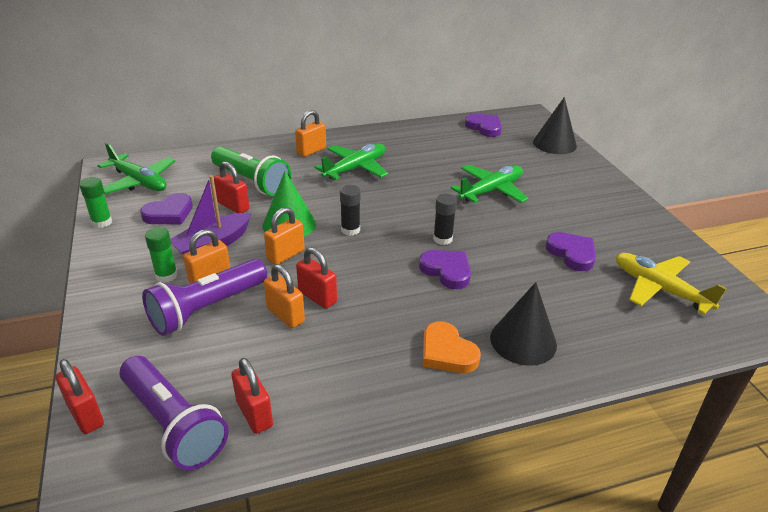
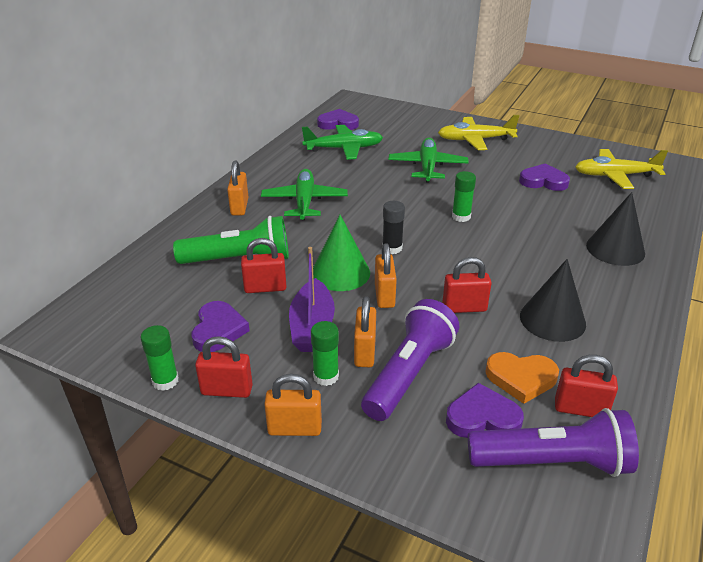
camera: 45 degrees left, 0 degrees up
red padlock [56,359,104,434] -> red padlock moved to [195,336,253,398]
green plane [97,143,175,194] -> green plane moved to [302,125,383,160]
purple flashlight [142,259,267,336] -> purple flashlight turned 150 degrees counterclockwise [361,299,459,421]
orange padlock [264,264,305,328] -> orange padlock moved to [264,374,322,436]
purple heart [419,250,471,289] -> purple heart moved to [446,383,524,438]
orange heart [423,321,481,373] -> orange heart moved to [485,352,559,404]
black glue stick [433,193,457,245] -> green glue stick [452,171,476,222]
black cone [533,97,577,154] -> black cone moved to [520,259,586,342]
none -> yellow plane [438,115,519,150]

